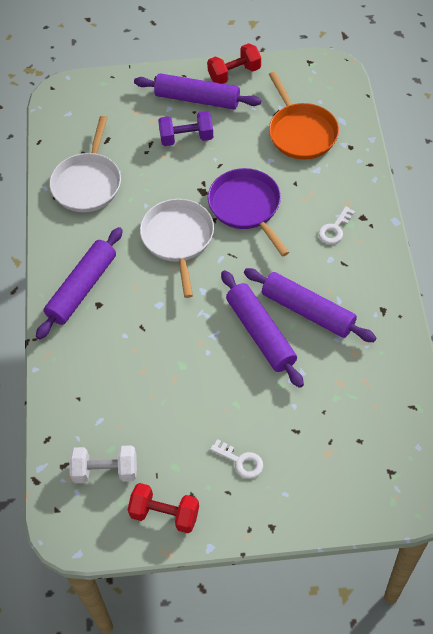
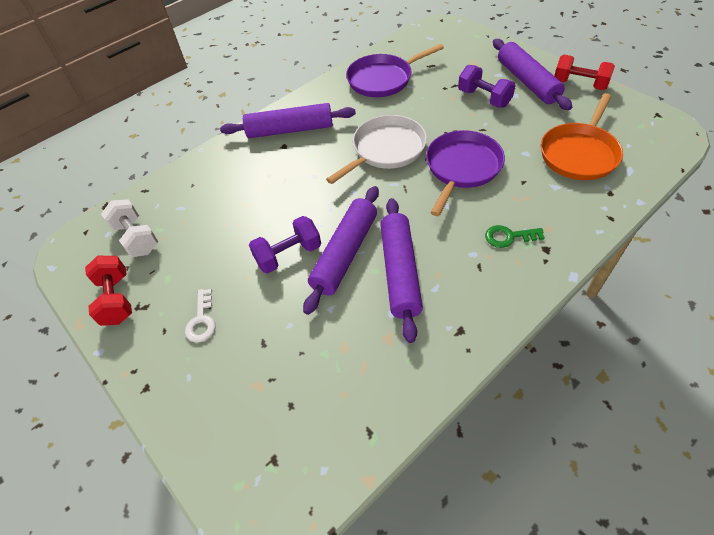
camera: 55 degrees right, 5 degrees down
white pan [49,116,121,212] -> purple pan [346,44,444,97]
white key [318,206,355,244] -> green key [485,225,545,248]
none -> purple dumbbell [249,216,321,274]

